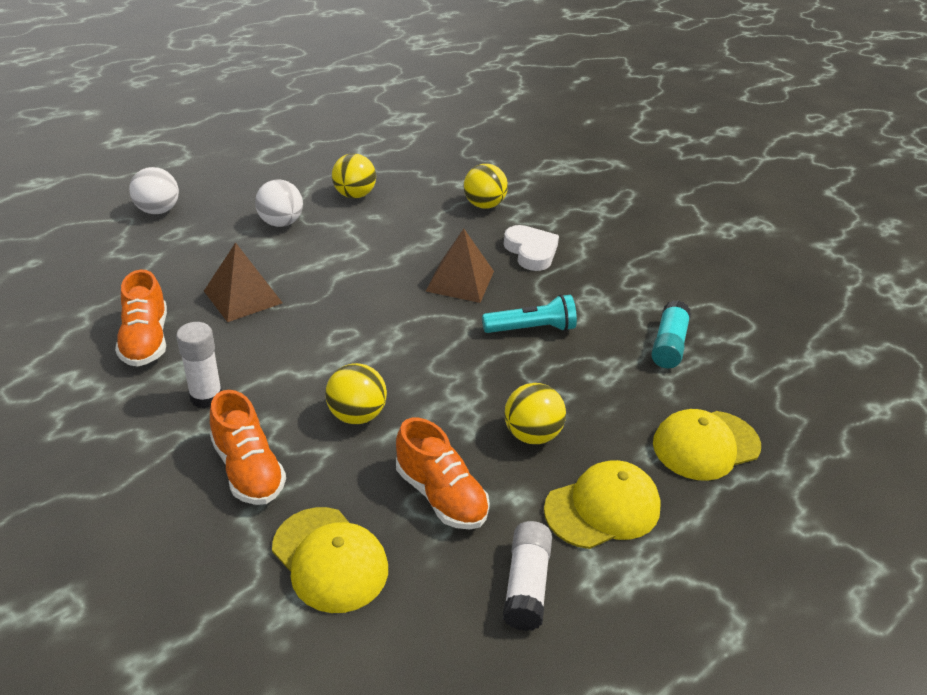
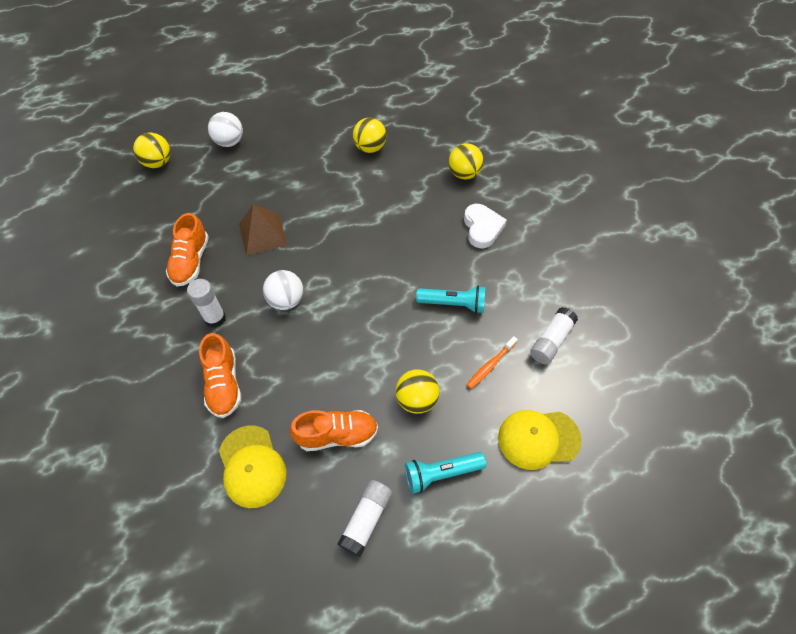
camera: 20 degrees right, 20 degrees up
white ball [255,179,303,227] -> white ball moved to [263,270,303,310]
yellow ball [325,363,387,424] -> yellow ball moved to [133,132,171,168]
orange shoe [396,418,490,530] -> orange shoe turned 75 degrees counterclockwise [289,410,378,451]
brown pyramid [426,229,494,303] -> none
yellow cap [544,460,661,549] -> turquoise flashlight [405,452,486,494]
turquoise glue stick [651,300,691,368] -> white glue stick [530,307,578,364]
none -> orange toothbrush [467,336,518,389]

